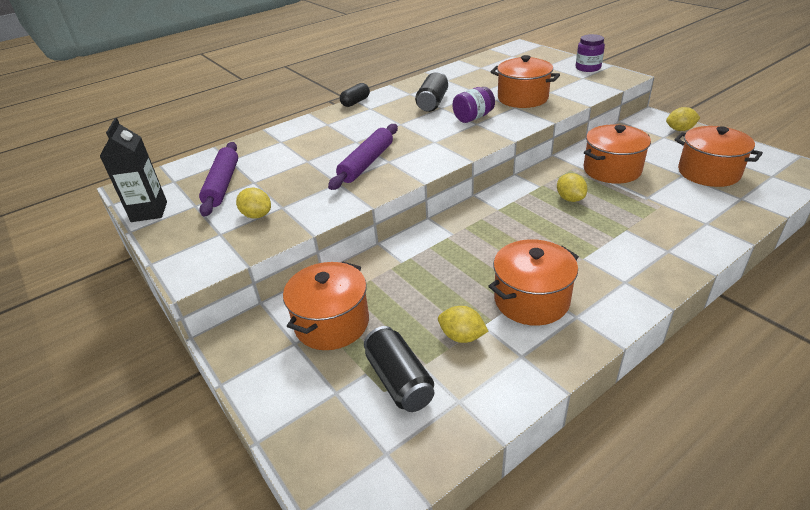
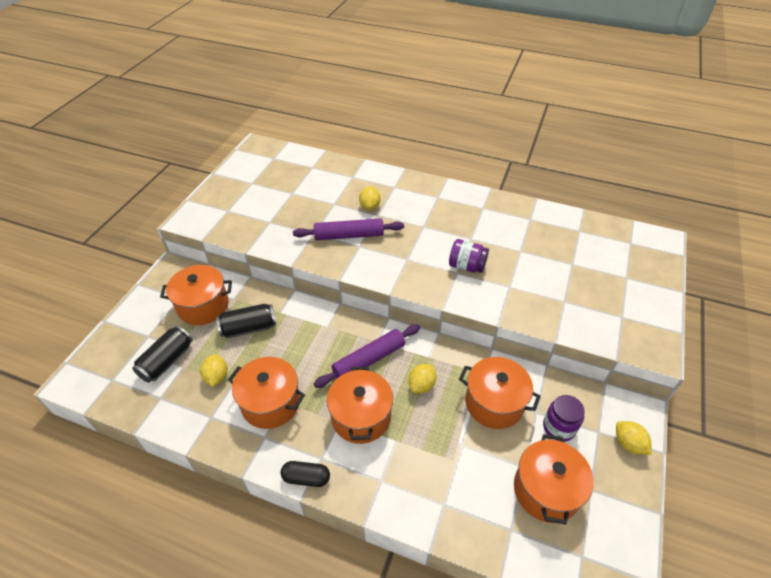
camera: 55 degrees right, 10 degrees up
black carton [100,118,167,222] -> none
purple rolling pin [199,142,238,217] -> purple rolling pin moved to [314,324,420,388]
yellow lemon [236,188,271,219] -> yellow lemon moved to [359,187,381,210]
black capsule [340,83,370,107] -> black capsule moved to [281,461,330,487]
black can [415,72,448,112] -> black can moved to [216,304,276,338]
orange pot [491,55,560,108] -> orange pot moved to [327,367,393,444]
purple jar [576,34,605,72] -> purple jar moved to [543,395,585,442]

